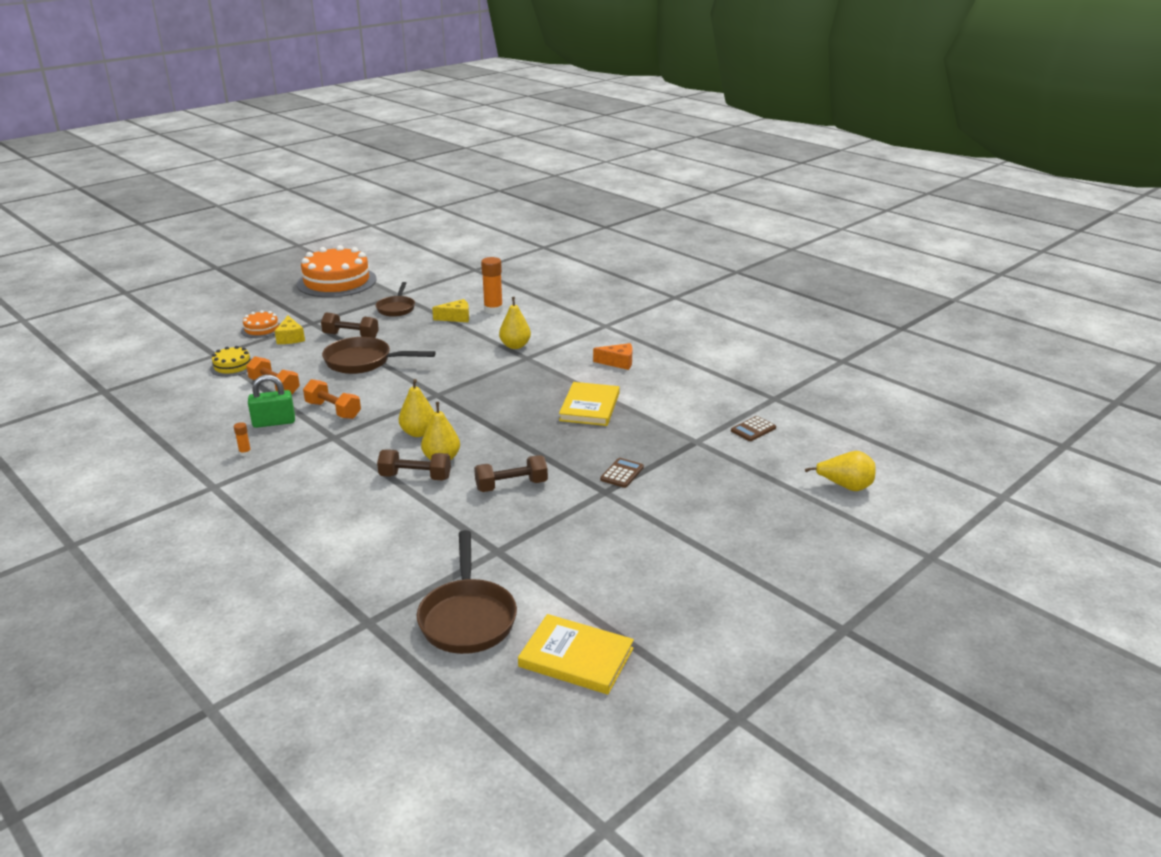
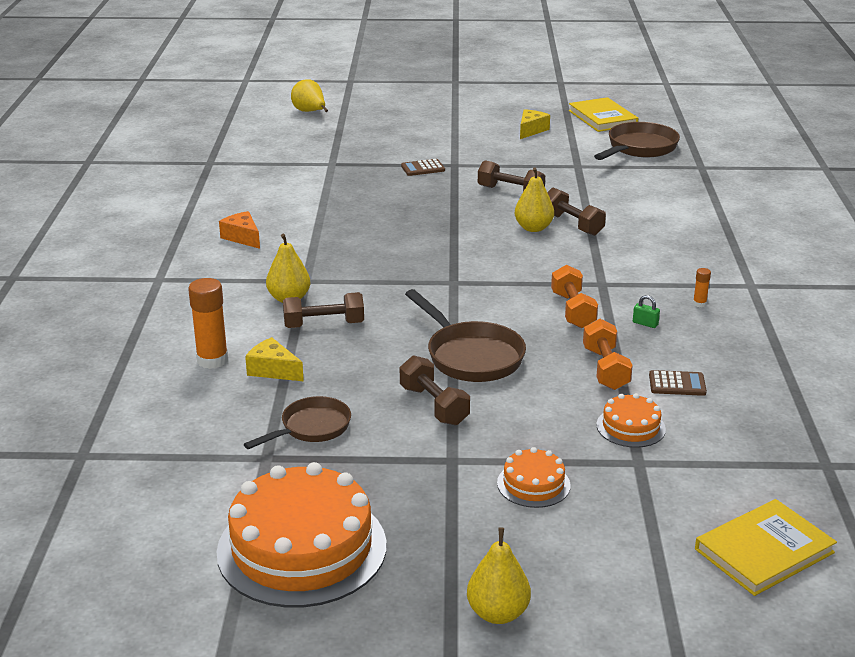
camera: 135 degrees left, 0 degrees up
yellow cake [210,346,252,377] -> orange cake [596,393,666,448]
green padlock [248,375,295,428] -> green padlock [633,295,660,328], size x0.48
yellow cheese [275,316,305,344] -> yellow cheese moved to [520,109,550,139]
yellow pear [399,379,434,437] -> yellow pear moved to [467,527,531,624]
yellow book [559,382,619,426] -> yellow book moved to [695,499,837,596]
brown calculator [731,416,776,441] -> brown calculator moved to [649,370,707,396]
none -> brown dumbbell [283,292,364,328]

